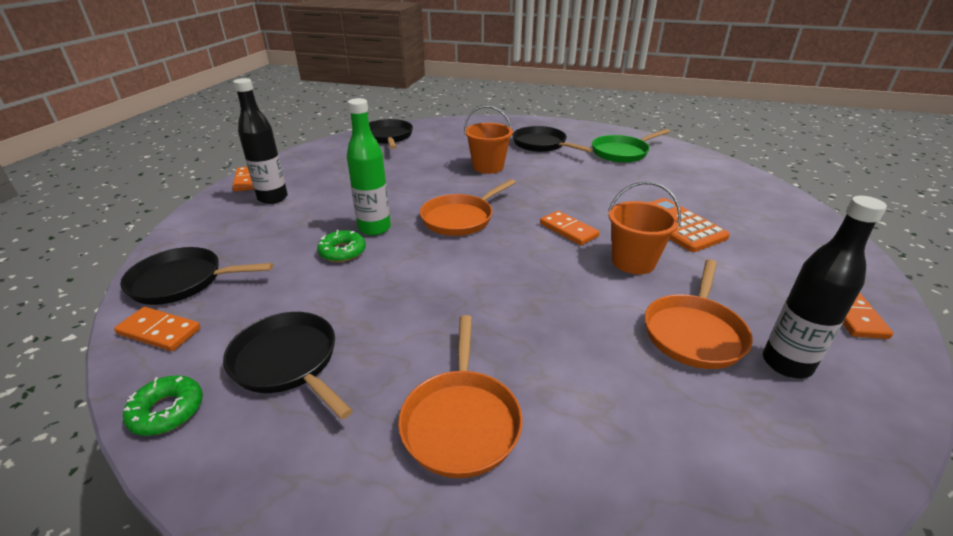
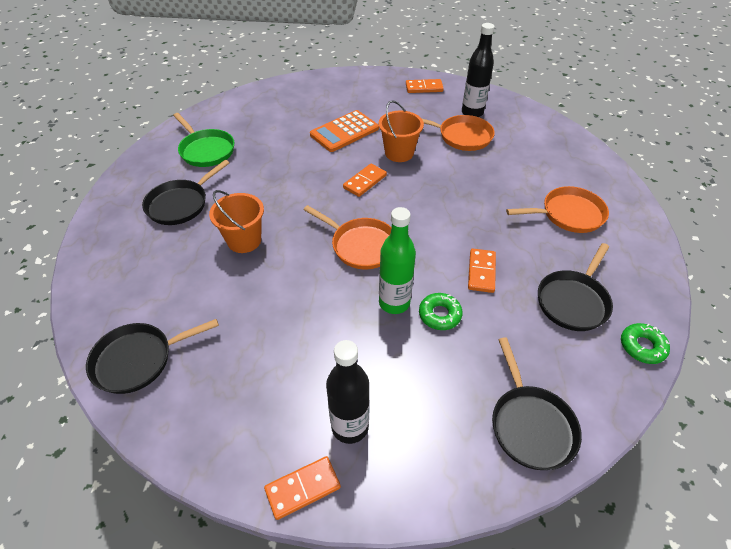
camera: 100 degrees left, 15 degrees up
orange domino [114,307,201,351] -> orange domino moved to [468,248,496,293]

